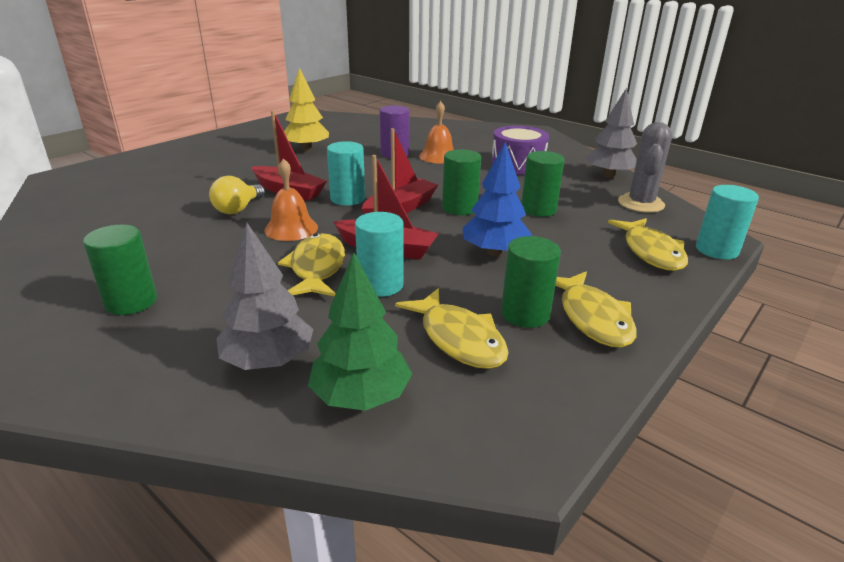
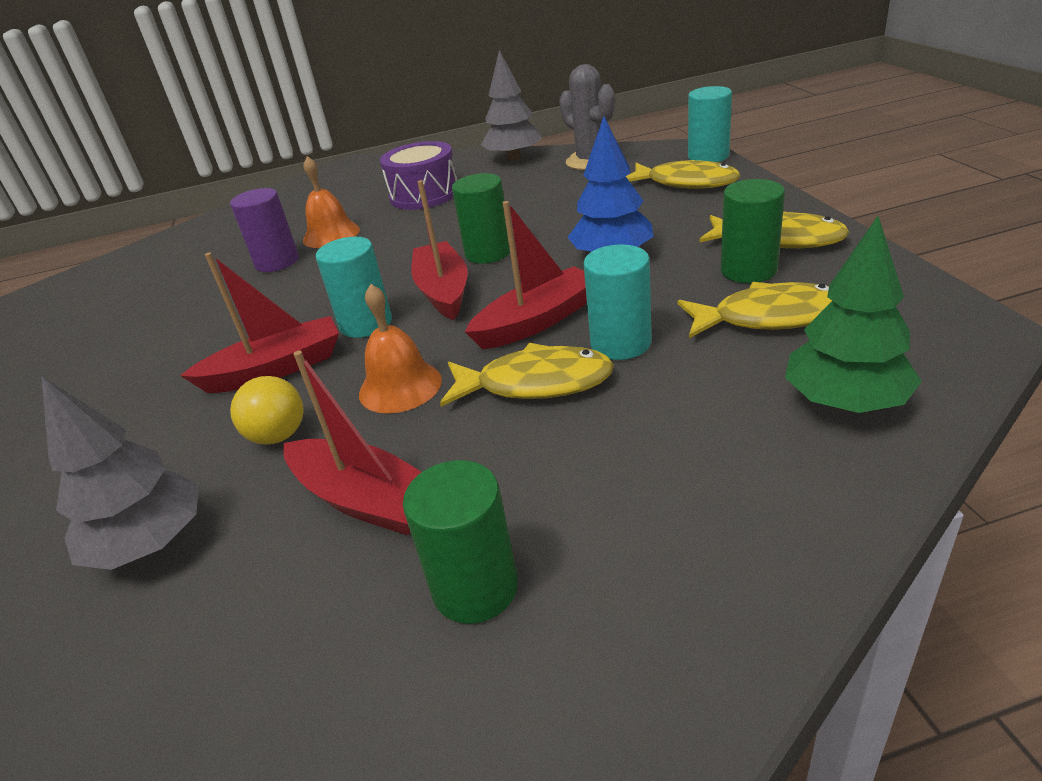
camera: 50 degrees left, 5 degrees up
grey tree [216,223,313,370] -> grey tree moved to [41,376,199,570]
yellow fish [278,233,345,296] -> yellow fish turned 150 degrees clockwise [440,343,614,407]
yellow tree [284,68,329,151] -> none
green cylinder [521,151,565,217] -> none
none -> red boat [284,351,421,535]

